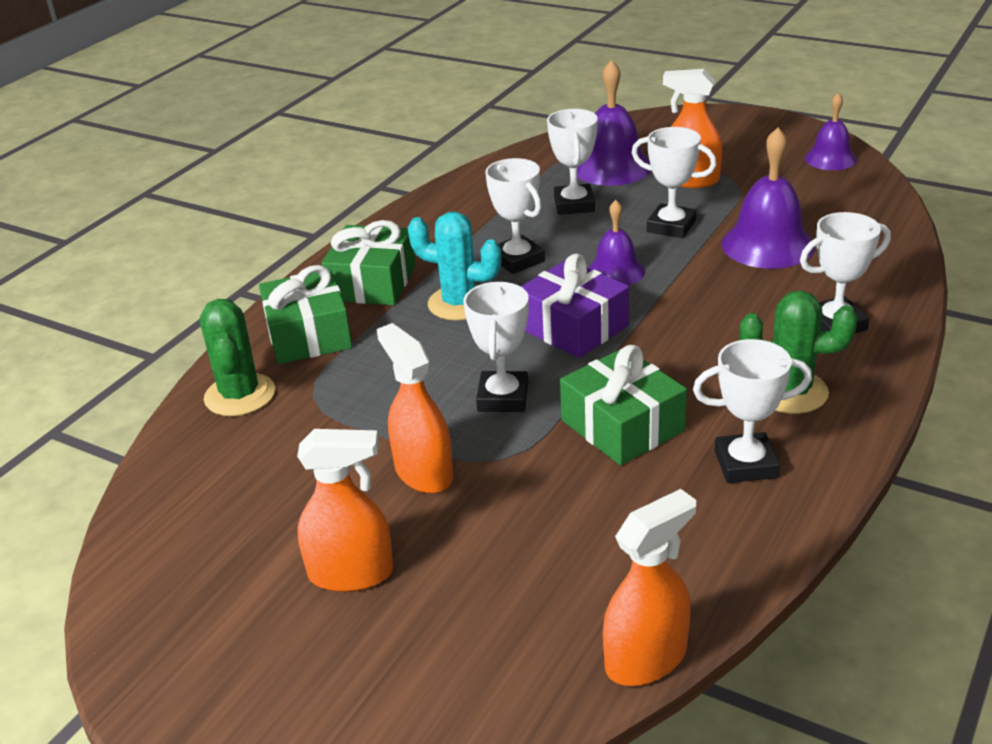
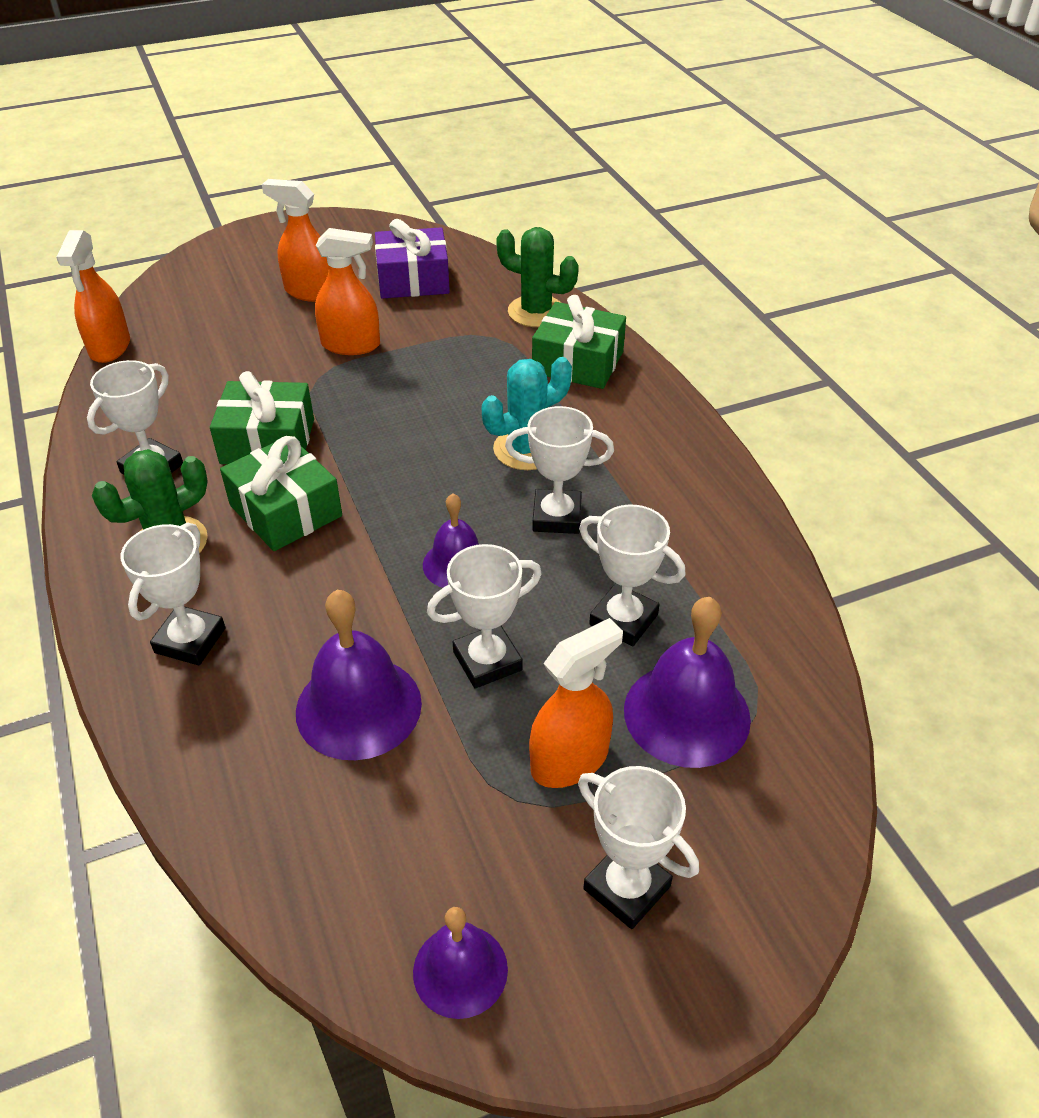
camera: 125 degrees right, 10 degrees up
orange spray bottle [297,429,394,592] -> orange spray bottle turned 75 degrees clockwise [262,179,329,302]
green gift [321,220,416,305] -> green gift moved to [220,436,342,551]
white trophy [464,282,529,412] -> white trophy moved to [578,766,699,929]
purple gift [520,254,629,358] -> purple gift moved to [375,219,450,298]

